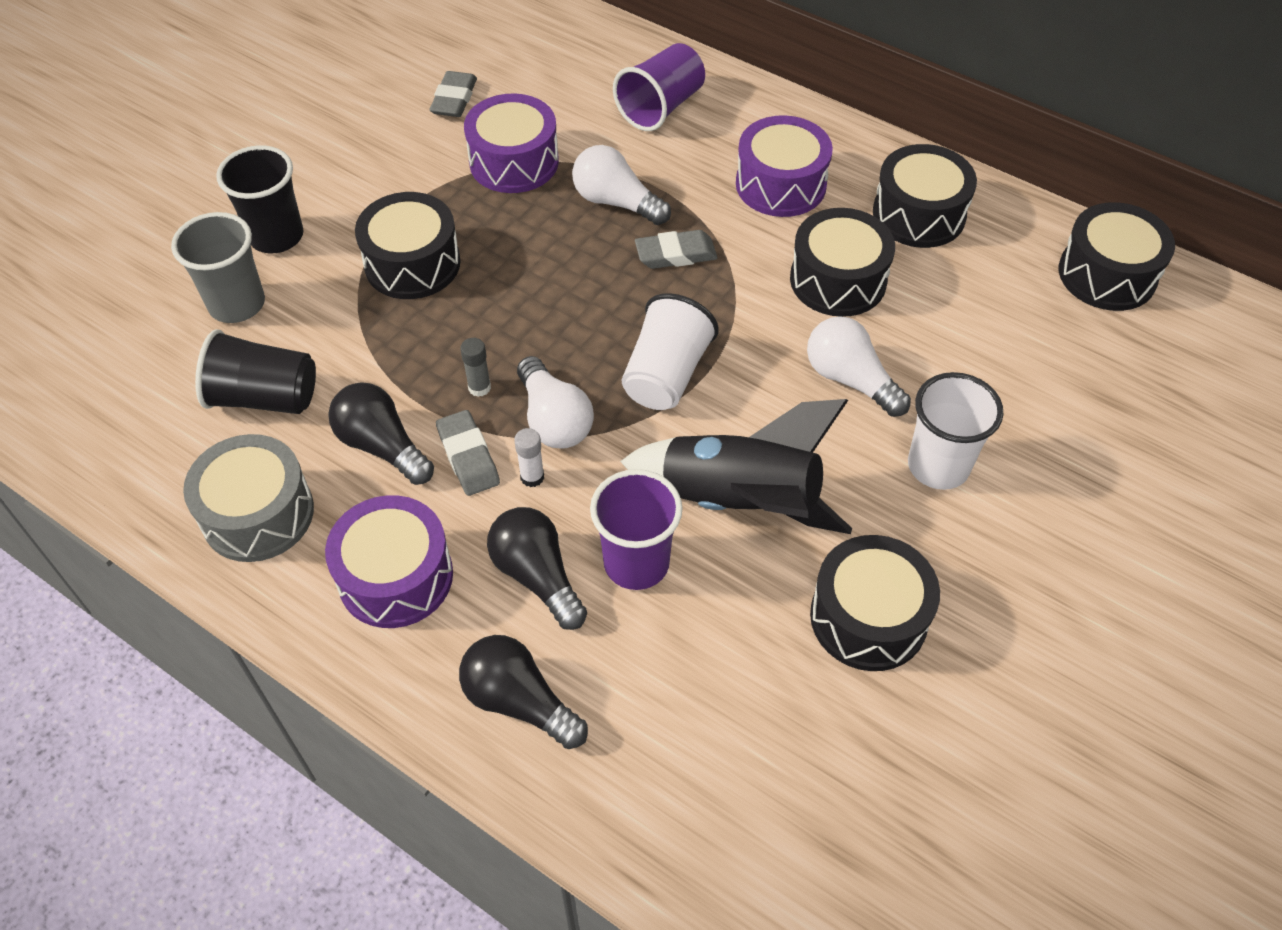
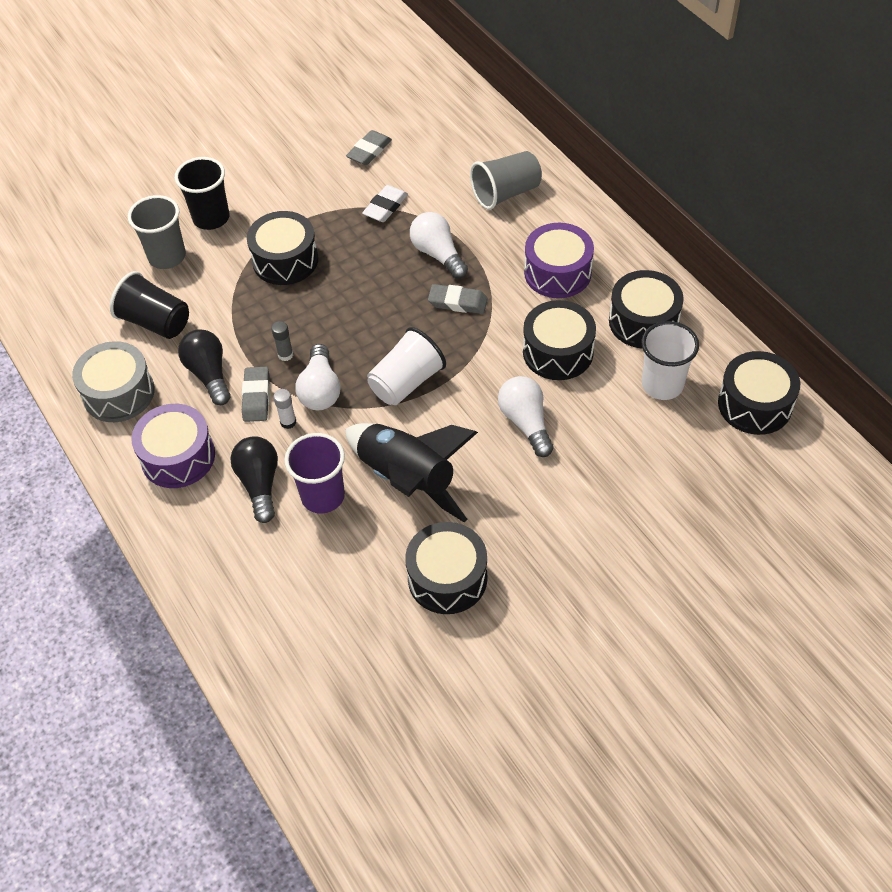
camera: 25 degrees right, 0 degrees up
black light bulb [459,635,588,749] -> none
purple drum [464,93,559,193] -> white eraser [362,185,408,222]
purple cup [613,43,705,131] -> grey cup [470,151,542,210]
white cup [908,372,1004,490] -> white cup moved to [641,321,699,400]

